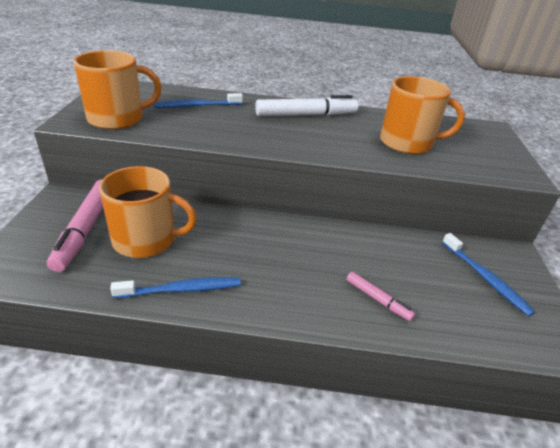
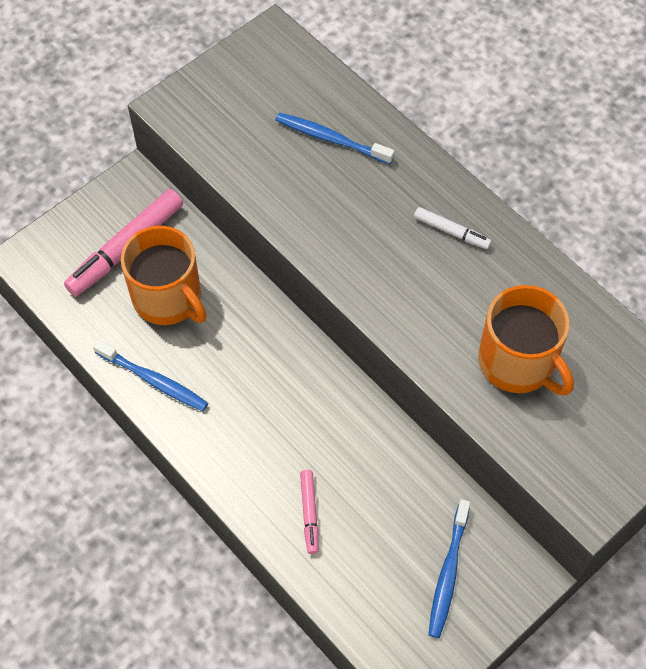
camera: 45 degrees right, 25 degrees up
orange mug [74,50,162,130] -> none
white marker [255,95,358,116] -> white marker [414,207,492,249], size x0.52

